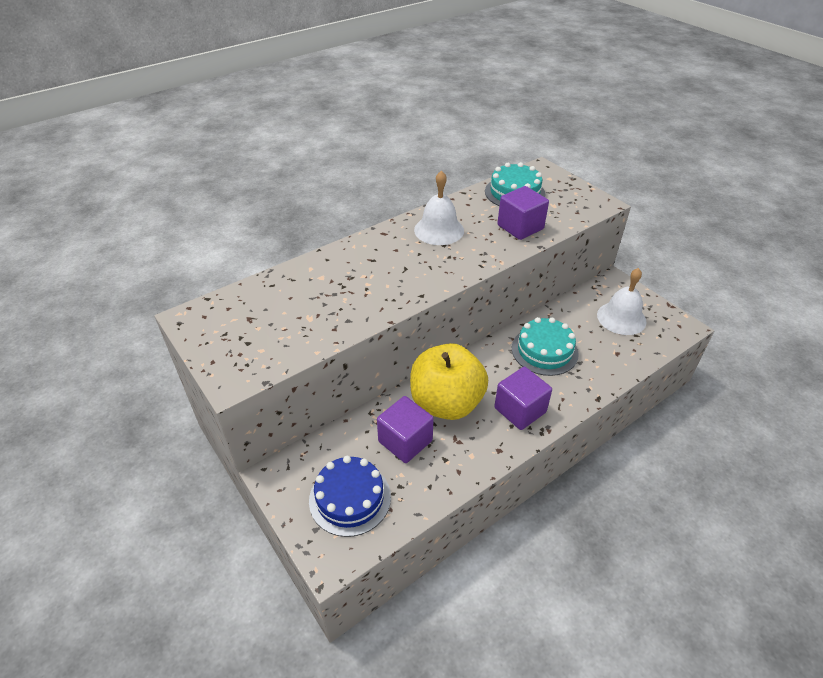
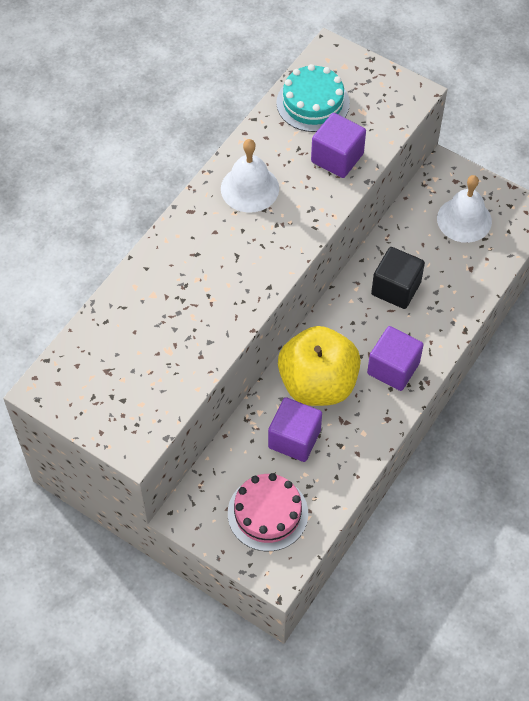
camera: 20 degrees left, 15 degrees up
blue cake [309,456,391,537] -> pink cake [228,473,308,551]
turquoise cake [512,317,579,376] -> black cube [371,247,425,309]

